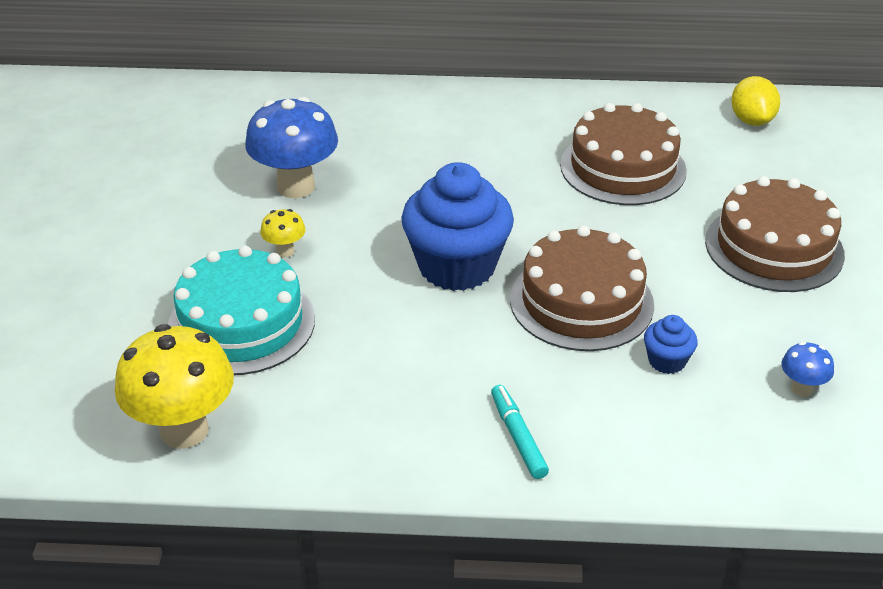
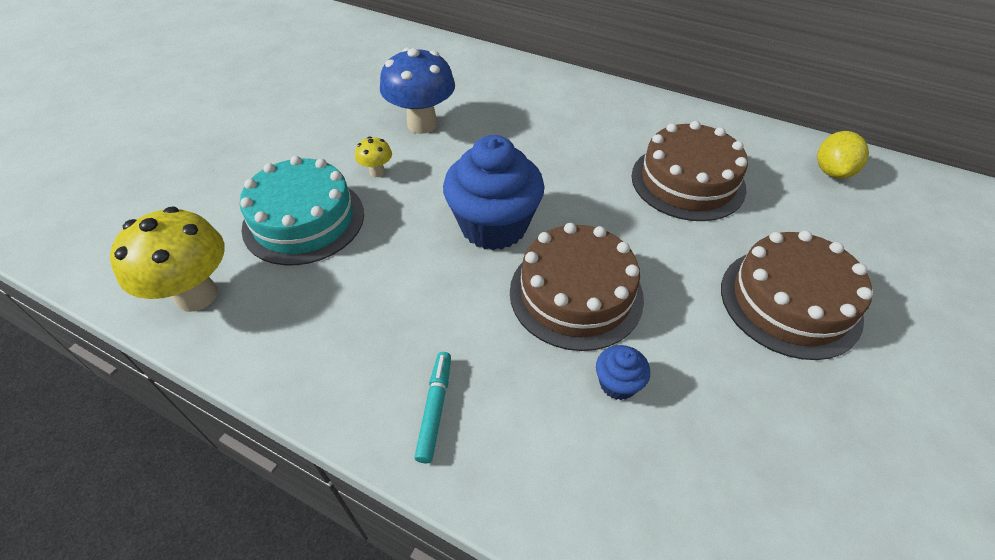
camera: 25 degrees right, 10 degrees up
blue mushroom [781,342,834,397] -> none

